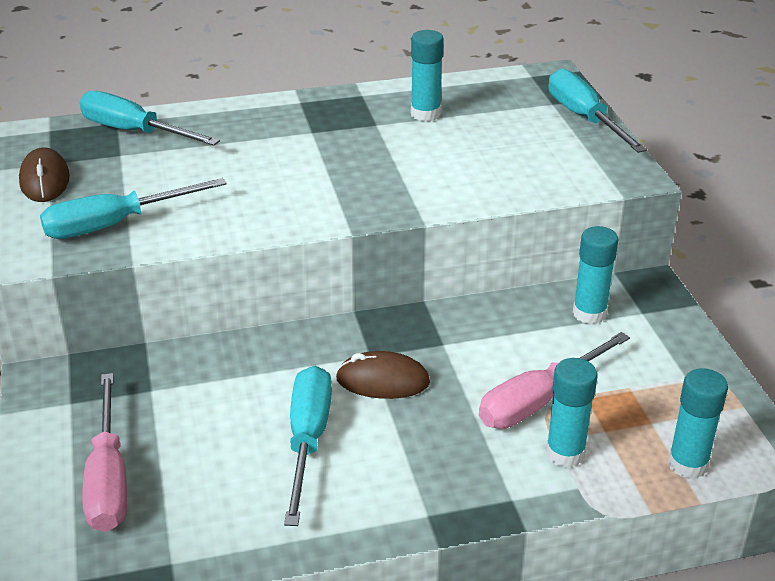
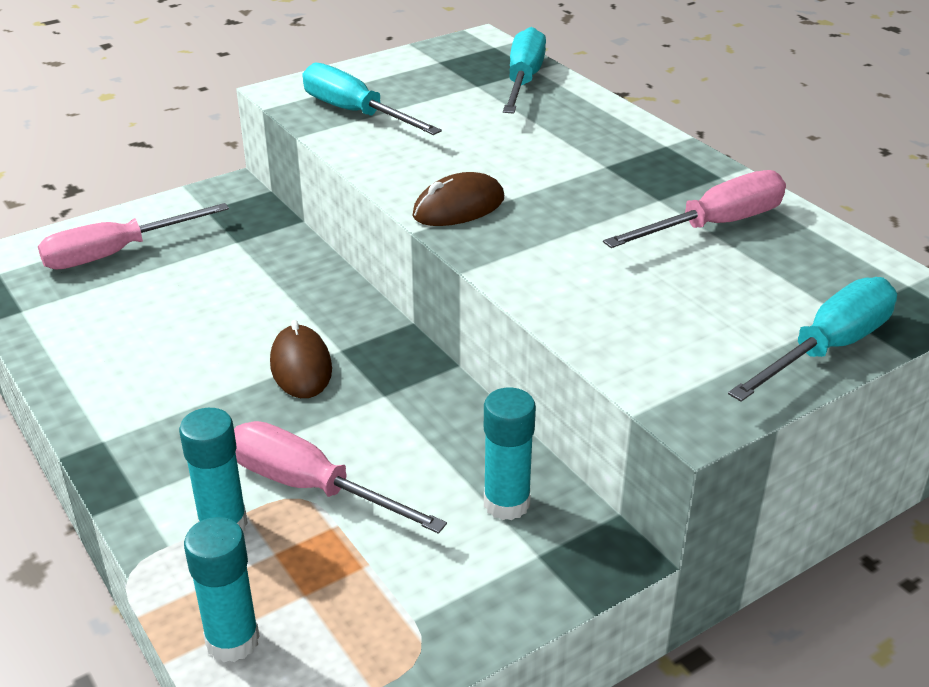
camera: 70 degrees right, 0 degrees up
brown mouse [19,147,70,202] -> brown mouse moved to [412,172,504,226]
turquoise screwdriver [284,366,332,526] -> none
turquoise glue stick [411,30,444,122] -> pink screwdriver [603,170,786,248]

